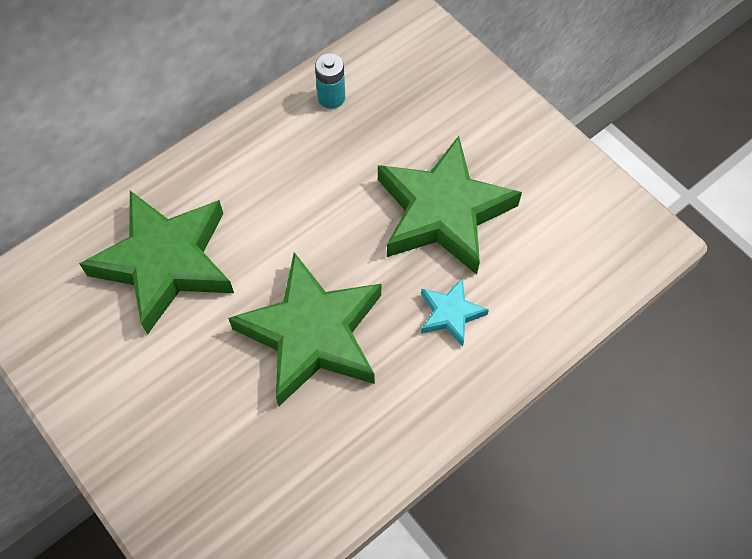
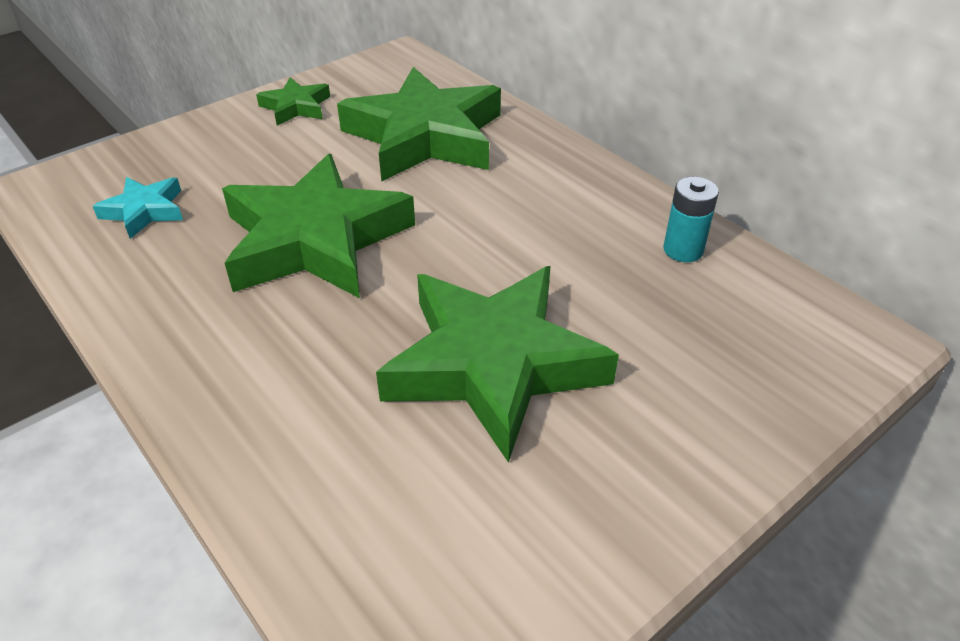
camera: 90 degrees right, 20 degrees down
turquoise star [421,277,489,347] -> turquoise star moved to [93,177,183,239]
none -> green star [256,77,330,125]

